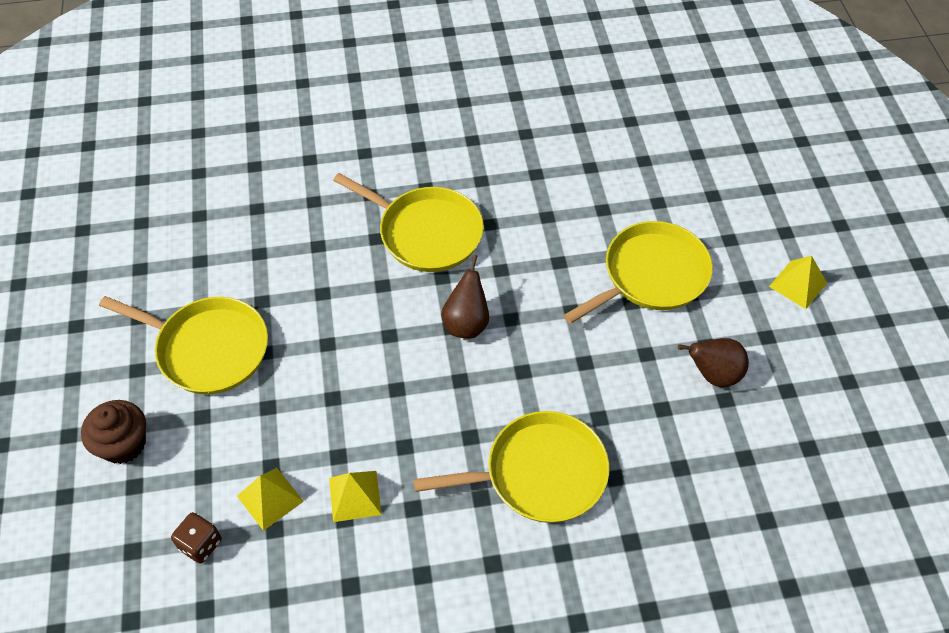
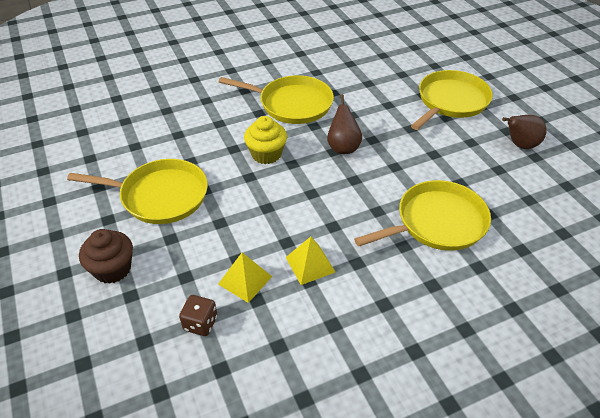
camera: 15 degrees left, 10 degrees down
yellow pyramid [769,256,827,309] -> none
none -> yellow cupcake [244,116,287,164]

